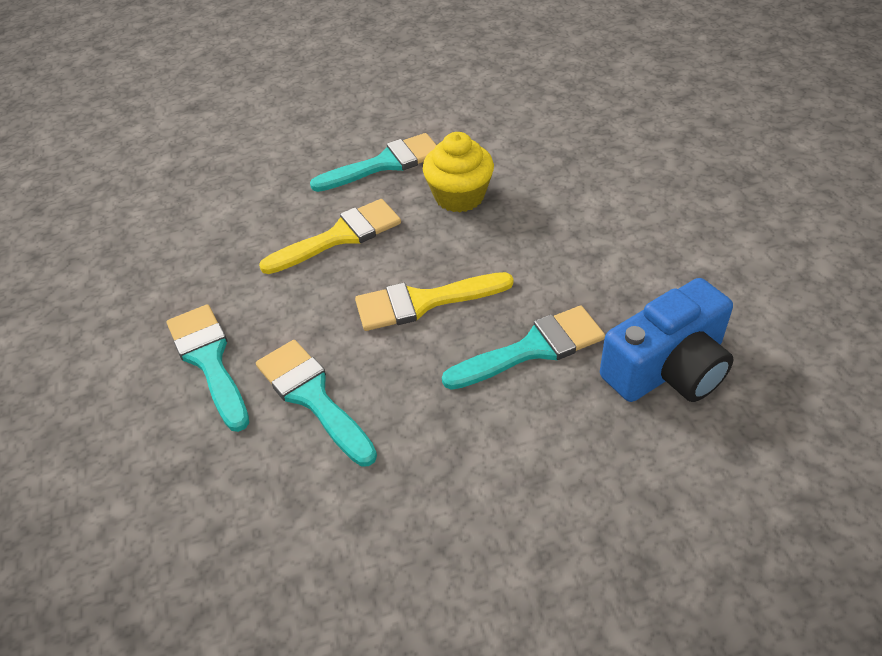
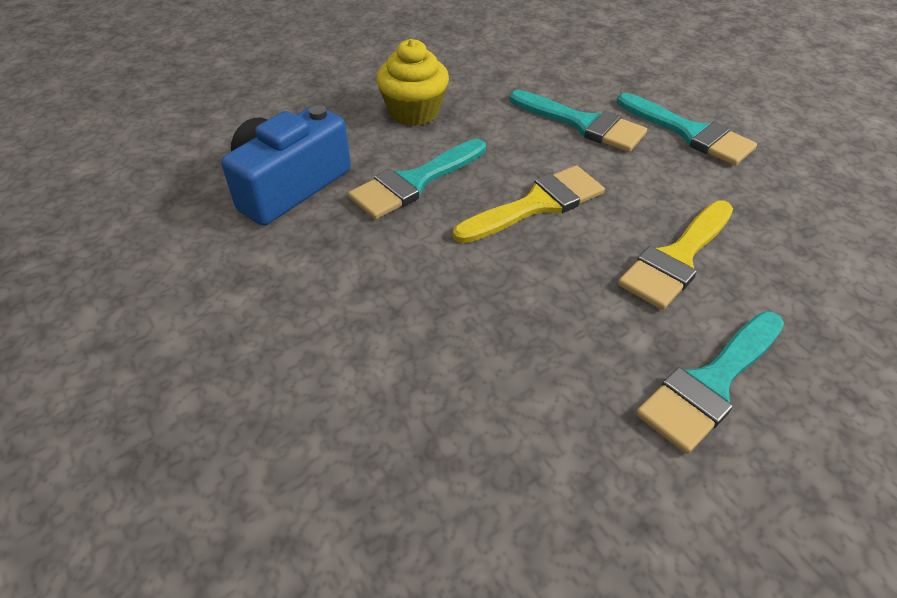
camera: 160 degrees right, 0 degrees up
yellow cupcake [423,132,494,213] -> yellow cupcake moved to [376,39,449,126]

